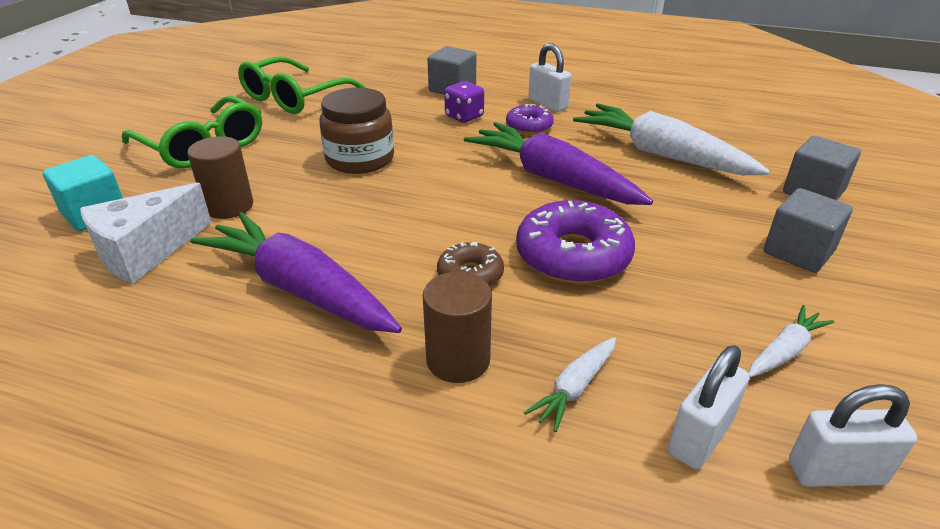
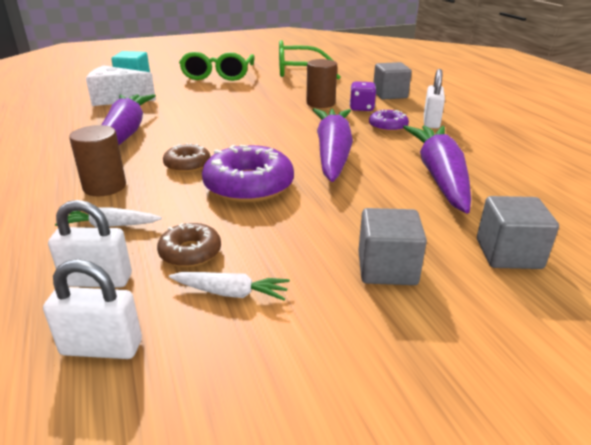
camera: 50 degrees right, 5 degrees down
brown cylinder [187,136,253,219] -> brown cylinder moved to [306,59,337,108]
brown jar [319,87,394,174] -> none
white carrot [573,103,770,175] -> purple carrot [403,125,471,214]
white padlock [789,384,917,487] -> white padlock turned 45 degrees counterclockwise [43,260,142,359]
none -> brown donut [157,223,221,267]

